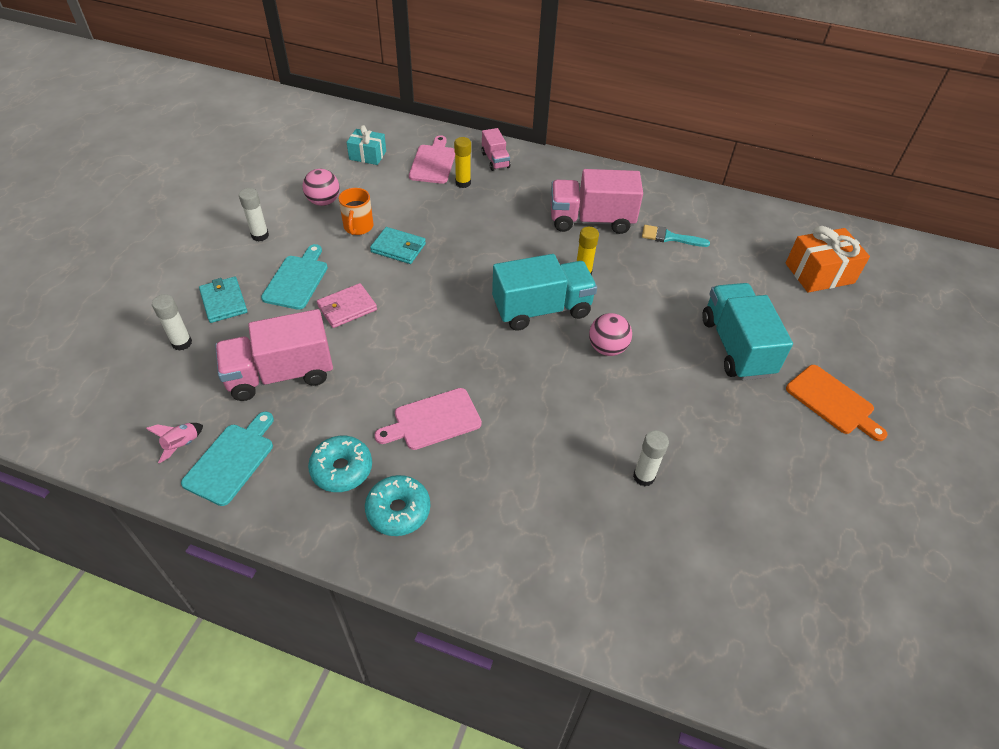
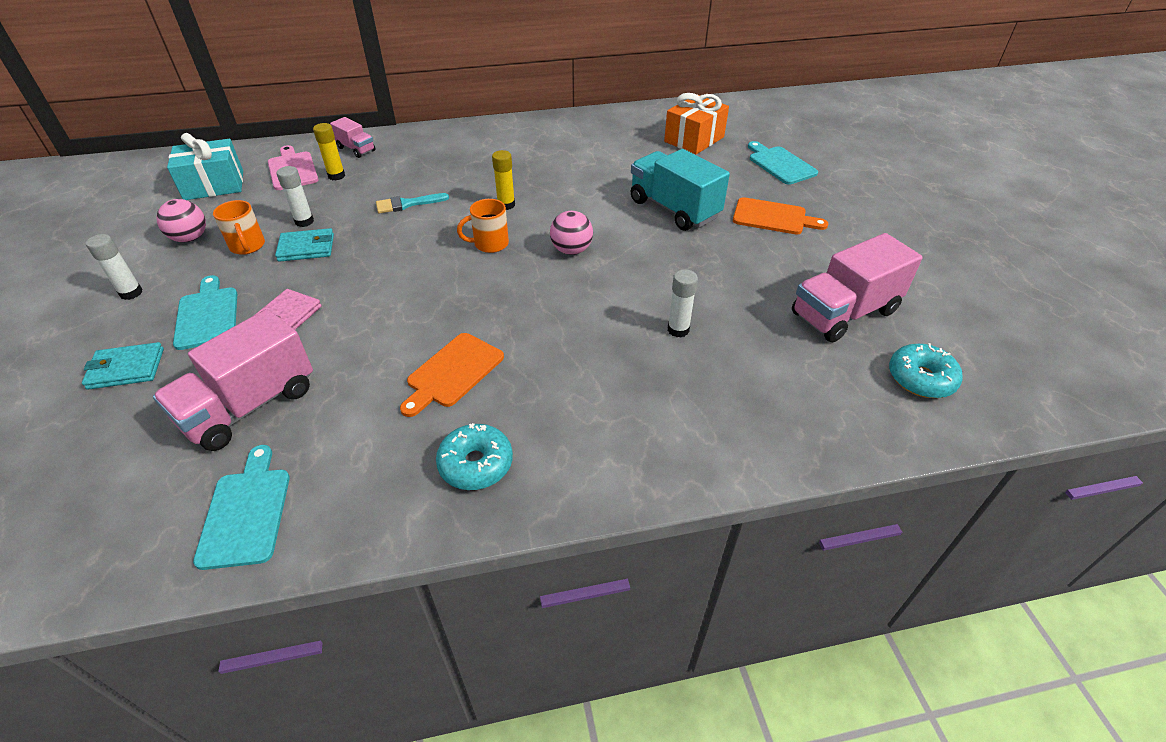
camera: 30 degrees left, 5 degrees down
pink rocket [146,423,203,464] -> none
white glue stick [152,294,192,351] -> white glue stick moved to [277,166,314,227]
turquoise wallet [199,277,248,323] -> turquoise wallet turned 45 degrees counterclockwise [82,342,164,390]
turquoise donut [308,436,372,492] -> turquoise donut moved to [889,343,963,398]
turquoise gift [346,125,386,165] -> turquoise gift [167,133,243,200], size x1.55
pink cutting board [374,388,482,450] -> orange cutting board [400,333,504,417]
turquoise truck [492,254,597,331] -> orange mug [457,199,509,253]
pink truck [551,169,643,234] -> pink truck moved to [792,233,923,343]
turquoise brush [642,225,710,247] -> turquoise brush moved to [376,193,449,214]
none -> turquoise cutting board [748,141,818,185]

